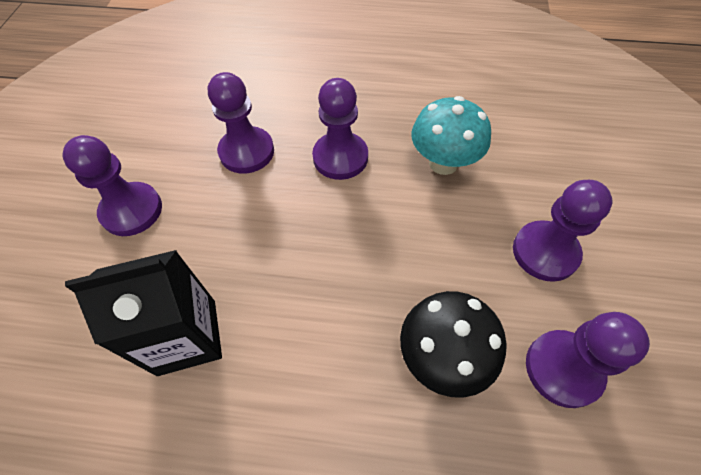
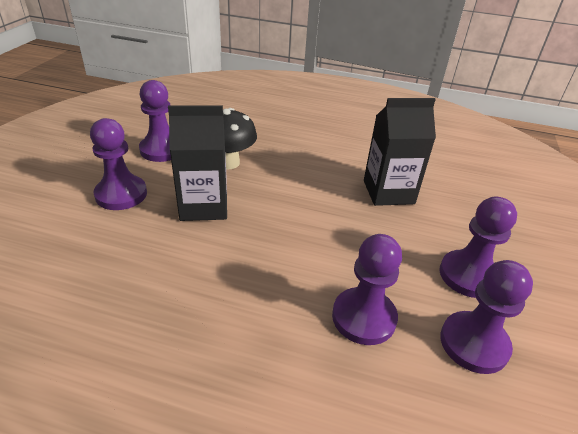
camera: 175 degrees left, 20 degrees down
purple pawn [312,78,368,180] -> purple pawn moved to [440,260,533,374]
turquoise mushroom [412,96,491,175] -> none
none -> black carton [168,105,227,221]

